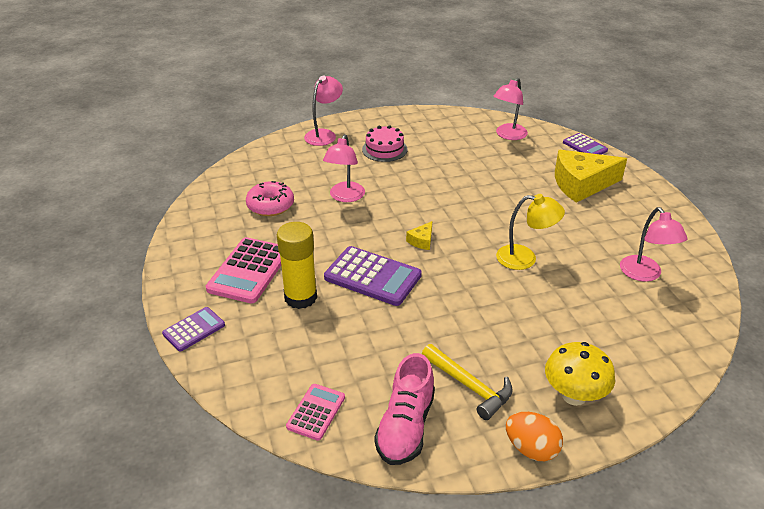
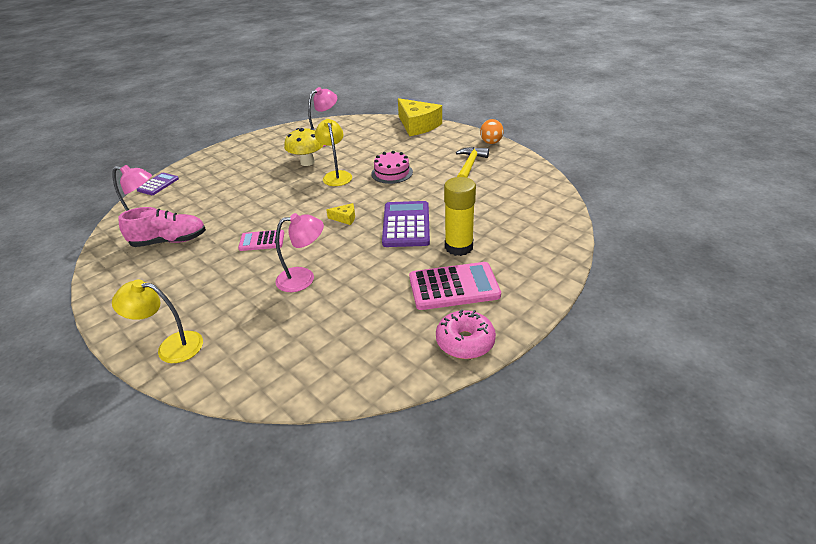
camera: 115 degrees left, 0 degrees up
purple calculator [162,307,225,351] -> none
pink donut [246,181,294,216] -> pink donut moved to [436,309,496,359]
pink calculator [286,384,345,441] -> pink calculator moved to [238,230,284,251]
pink lamp [304,76,343,146] -> yellow lamp [112,279,203,363]
pink cake [362,125,407,162] -> pink cake moved to [371,151,413,184]
pink shoe [374,353,435,465] -> pink shoe moved to [118,207,206,247]
yellow mushroom [545,342,615,406] -> yellow mushroom moved to [284,128,324,166]
yellow cheese [555,150,627,203] -> yellow cheese moved to [398,98,442,136]

